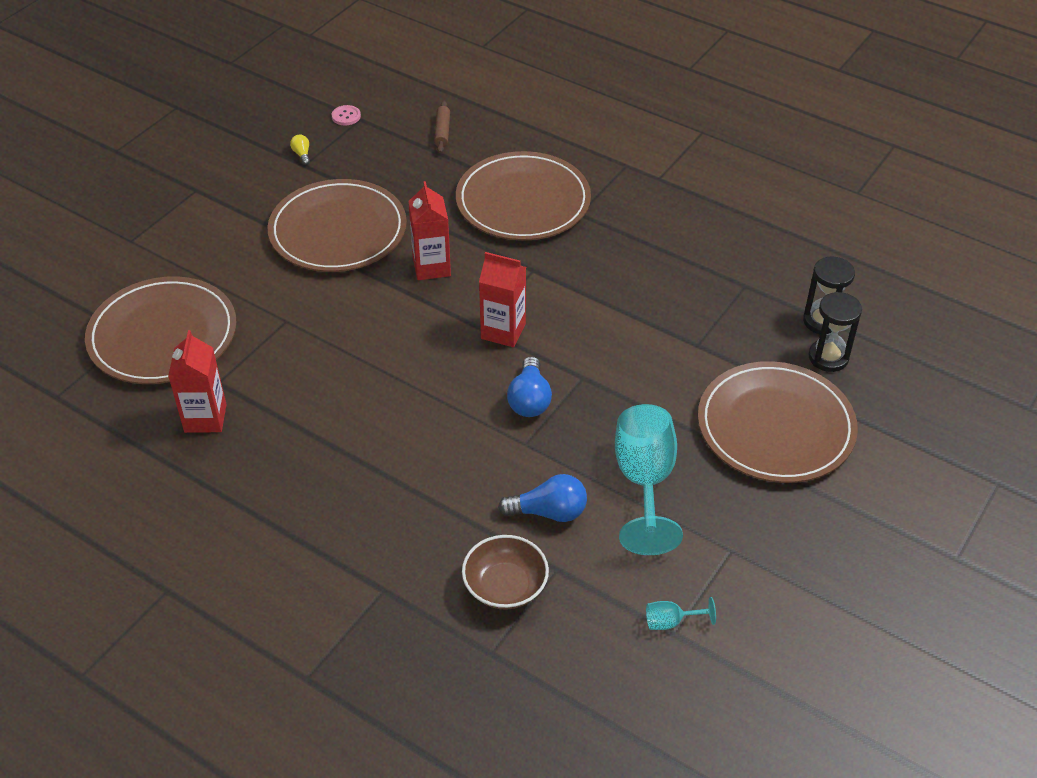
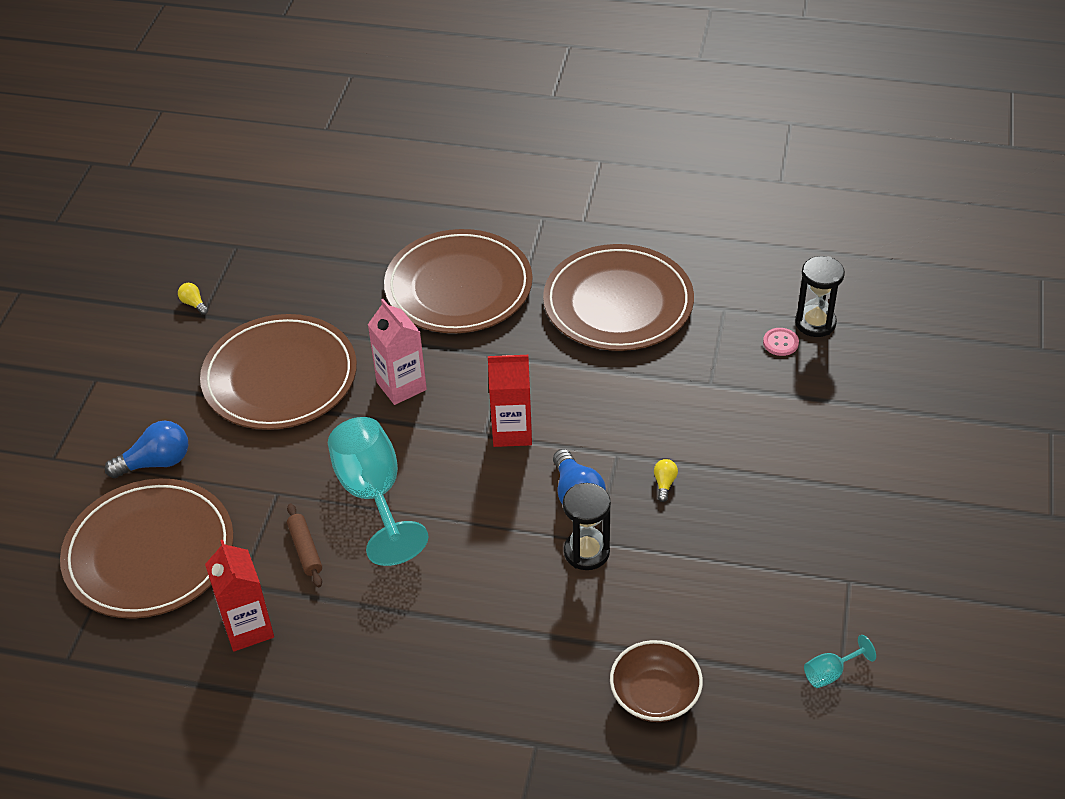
camera: 20 degrees left, 0 degrees up
pink button [332,105,361,125] -> pink button moved to [763,328,799,356]
red carton [408,181,451,280] -> pink carton [368,299,427,405]
brown rolling pin [434,101,450,153] -> brown rolling pin moved to [287,503,322,587]
blue light bulb [498,474,587,522] -> blue light bulb moved to [105,421,188,478]
turquoise goblet [615,404,683,555] -> turquoise goblet moved to [328,417,429,566]
brown plate [698,361,858,483] -> brown plate moved to [543,244,694,351]
black hourglass [808,292,862,372] -> black hourglass moved to [563,483,611,570]
none -> yellow light bulb [654,459,678,502]

